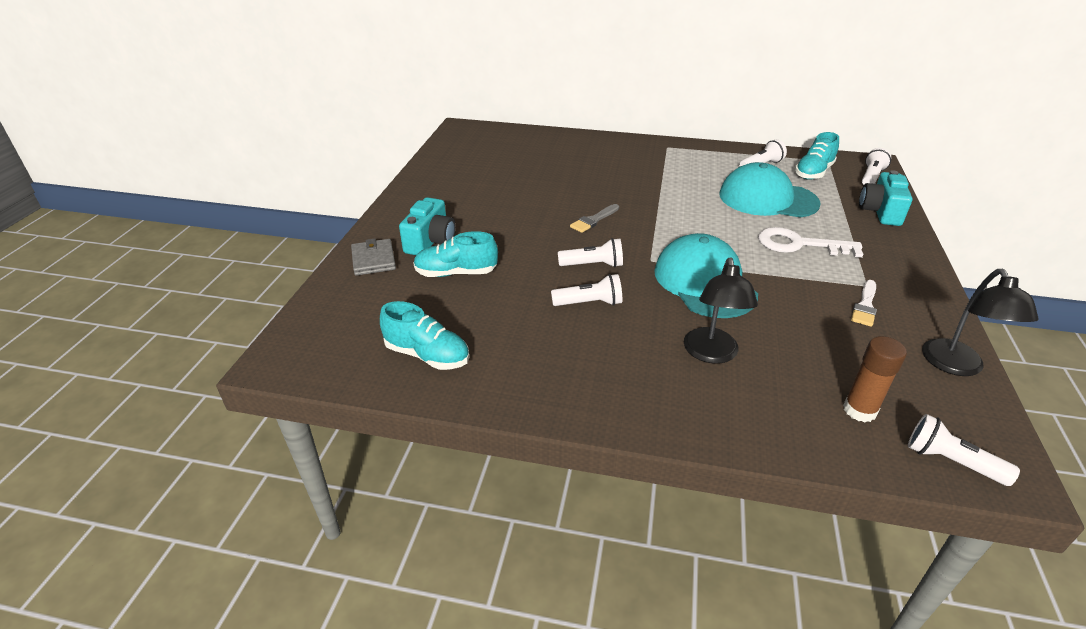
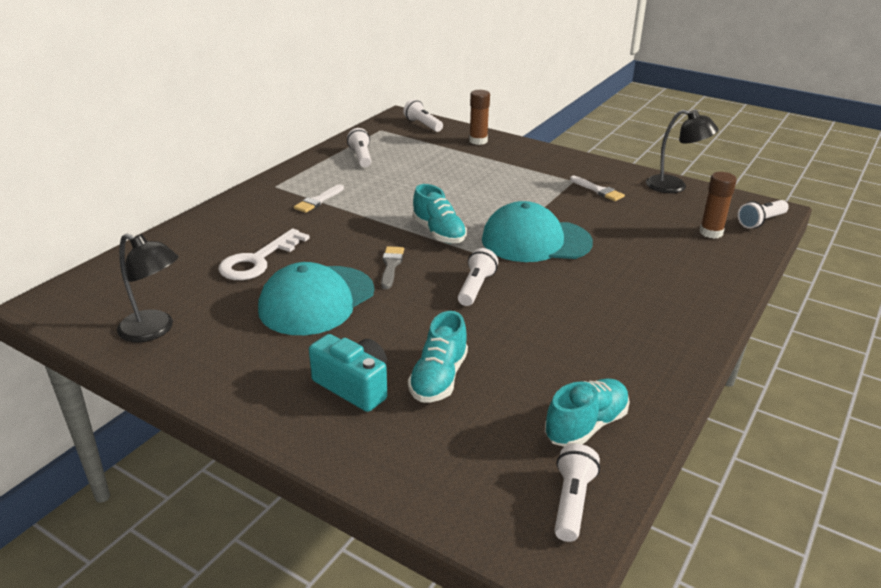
camera: 70 degrees left, 5 degrees down
grey wallet [351,238,396,276] -> none
white flashlight [551,274,622,306] -> white flashlight moved to [554,444,600,542]
grey brush [570,204,619,233] -> grey brush turned 150 degrees counterclockwise [381,246,404,289]
black lamp [684,257,758,364] -> black lamp moved to [117,234,179,342]
turquoise cap [719,162,821,218] -> turquoise cap moved to [258,262,374,335]
white key [758,227,863,258] -> white key moved to [218,229,310,280]
turquoise shoe [795,132,839,180] -> turquoise shoe moved to [412,184,467,244]
turquoise camera [859,170,913,226] -> brown glue stick [469,90,490,145]
none -> white brush [294,184,344,213]

